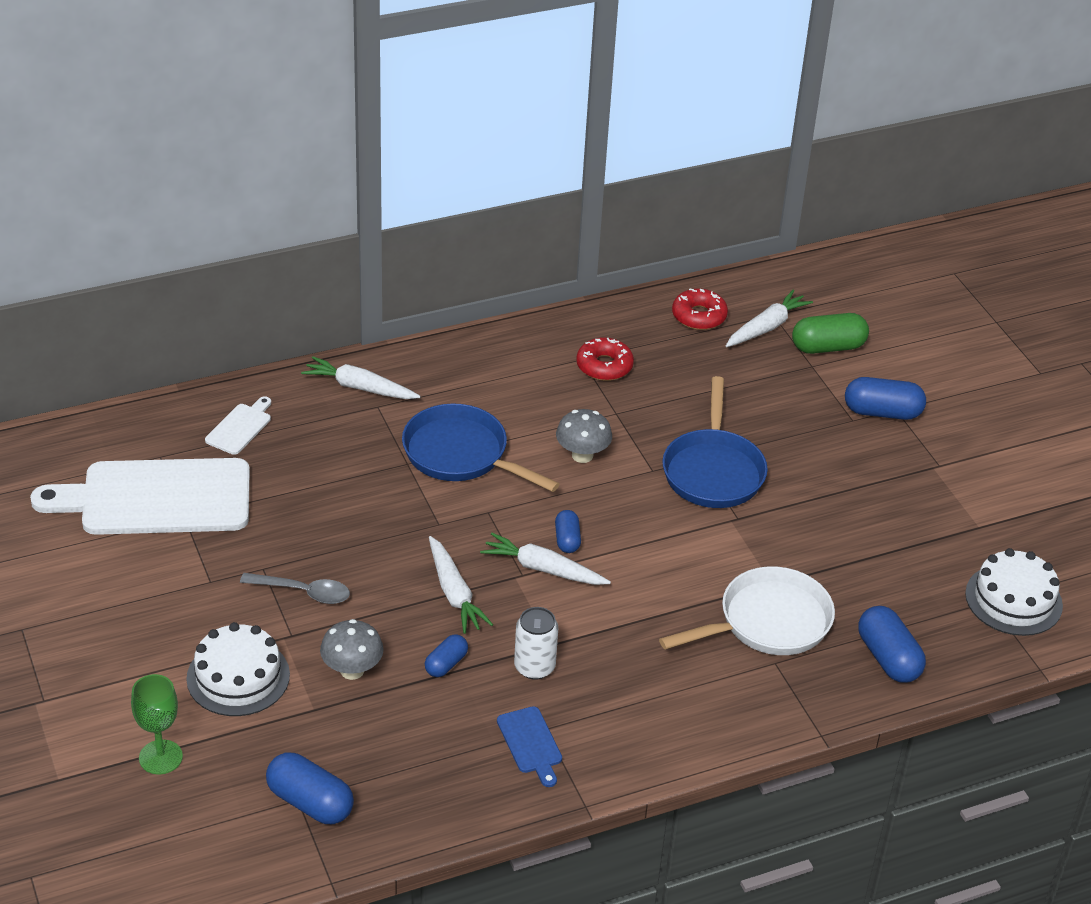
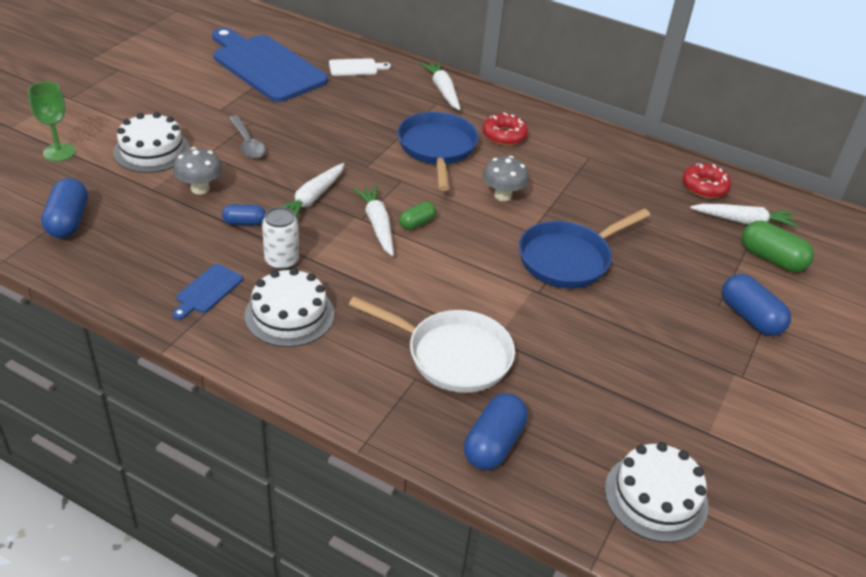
camera: 50 degrees right, 0 degrees up
white cutting board [30,458,250,535] -> blue cutting board [212,28,328,102]
blue capsule [555,510,581,553] -> green capsule [399,201,436,230]
red donut [576,337,634,381] -> red donut moved to [482,112,528,146]
none -> white cake [245,268,334,347]

